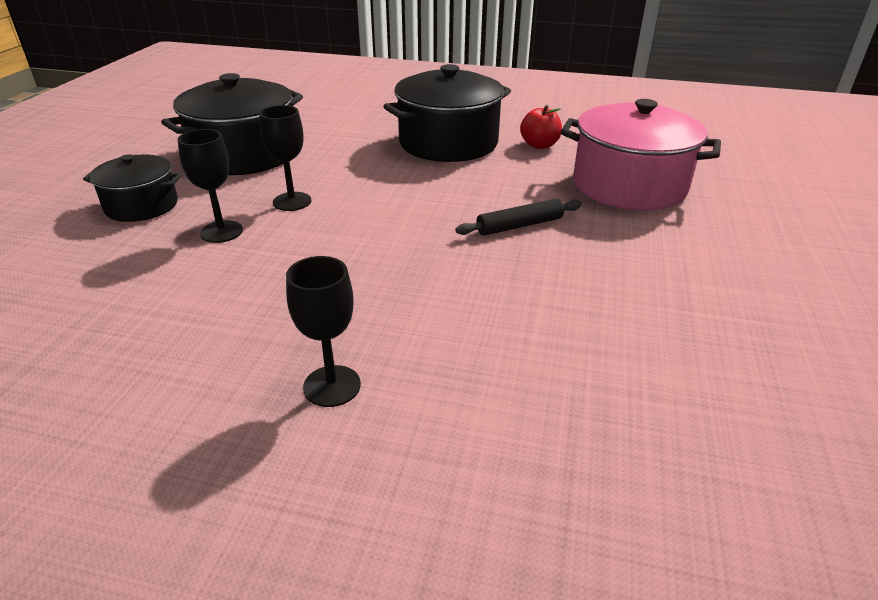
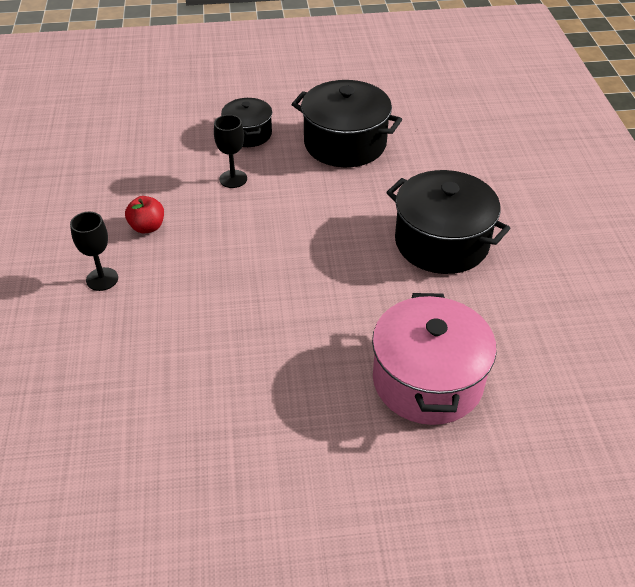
camera: 70 degrees right, 10 degrees up
black goblet [259,105,311,211] -> none
black rolling pin [455,199,582,236] -> none
red apple [520,105,562,149] -> red apple moved to [125,196,164,233]

